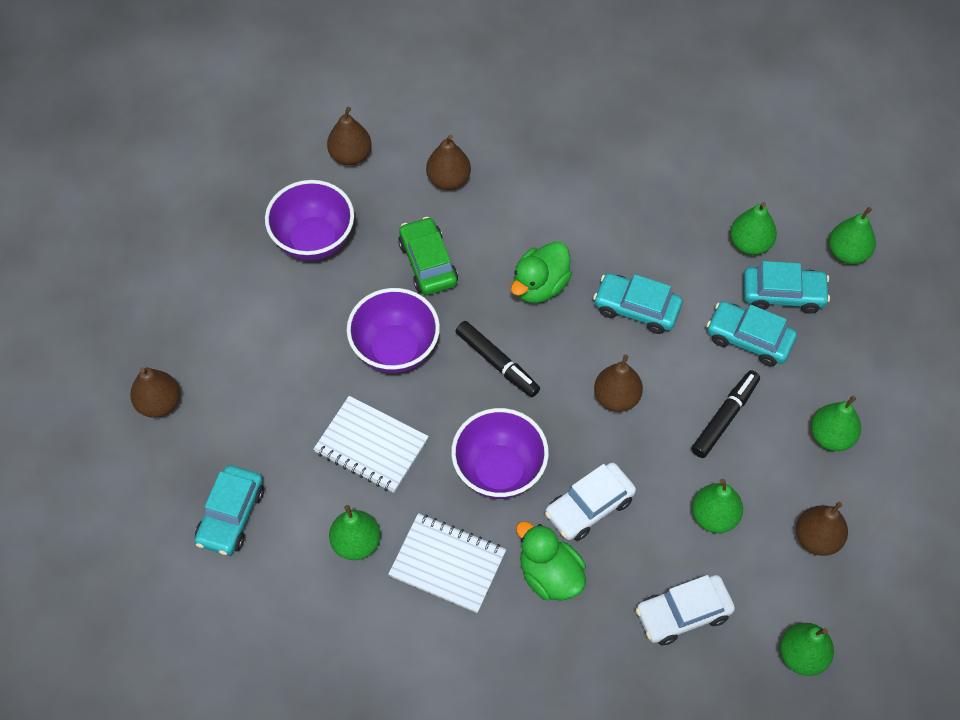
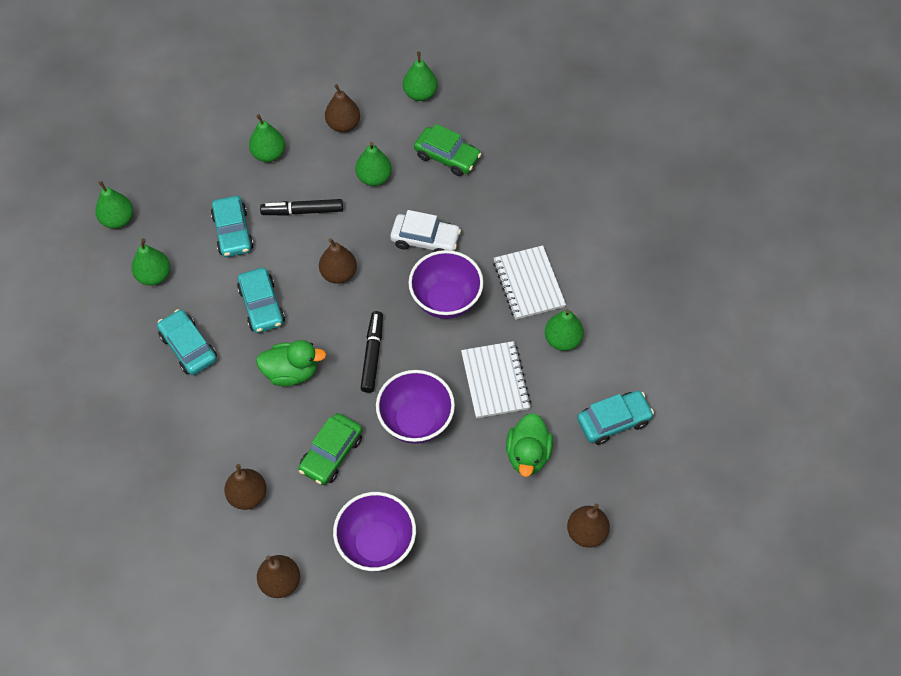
camera: 130 degrees left, 0 degrees up
green duck [516,521,586,600] -> green duck moved to [506,413,553,477]
white car [636,575,735,645] -> green car [414,124,481,176]
turquoise car [744,261,830,314] -> turquoise car moved to [157,309,217,375]

